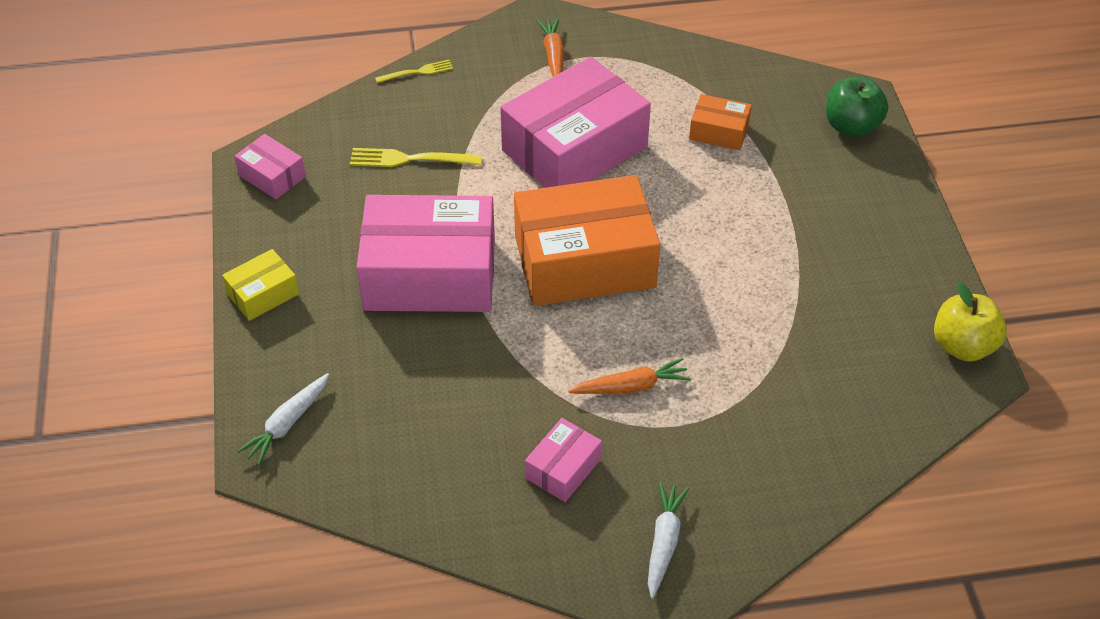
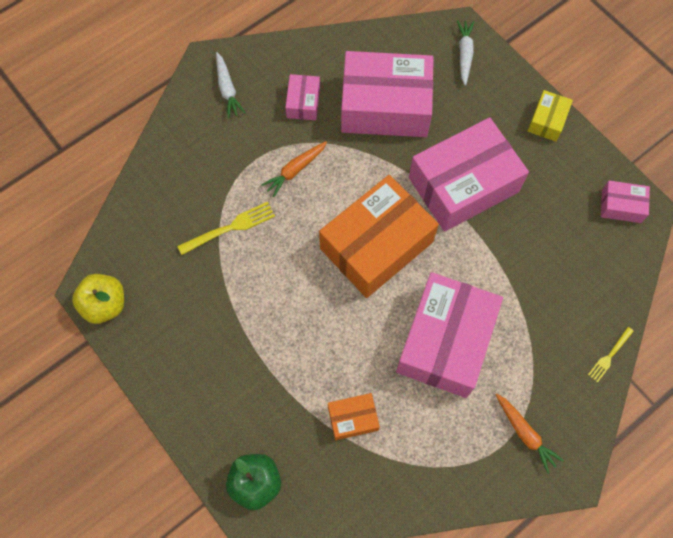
camera: 150 degrees right, 20 degrees up
yellow fork [350,148,482,167] -> yellow fork moved to [177,202,275,255]
none -> pink box [341,51,434,137]

